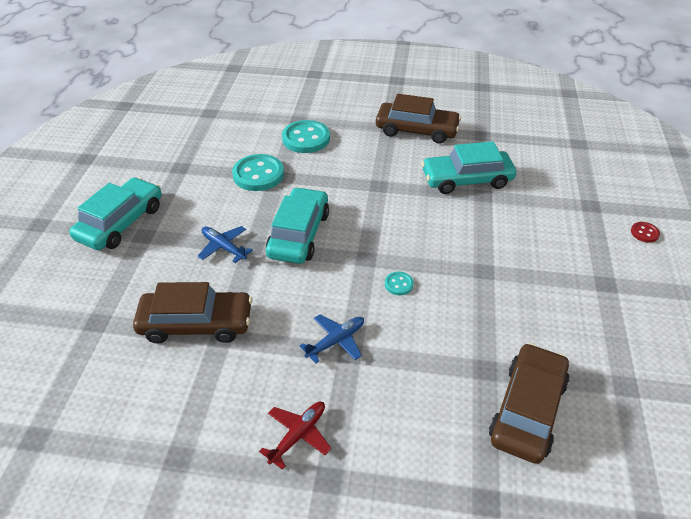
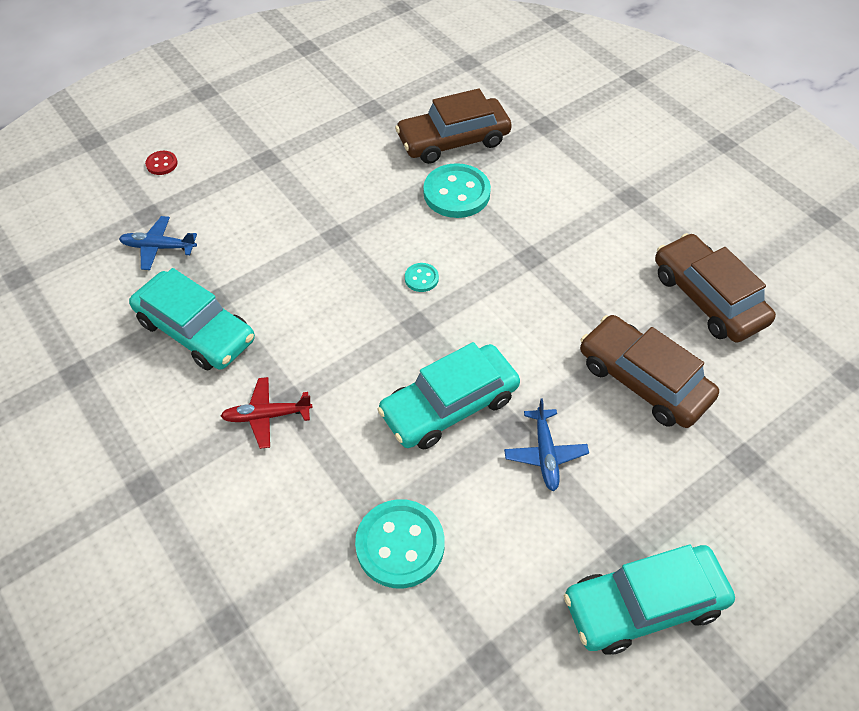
camera: 135 degrees left, 10 degrees up
red plane [259,402,331,470] -> red plane moved to [221,377,313,449]
turquoise button [282,120,330,153] -> turquoise button moved to [423,163,491,218]
blue plane [300,314,364,363] -> blue plane moved to [119,216,197,270]
brown car [376,94,461,144] -> brown car moved to [655,233,776,342]

